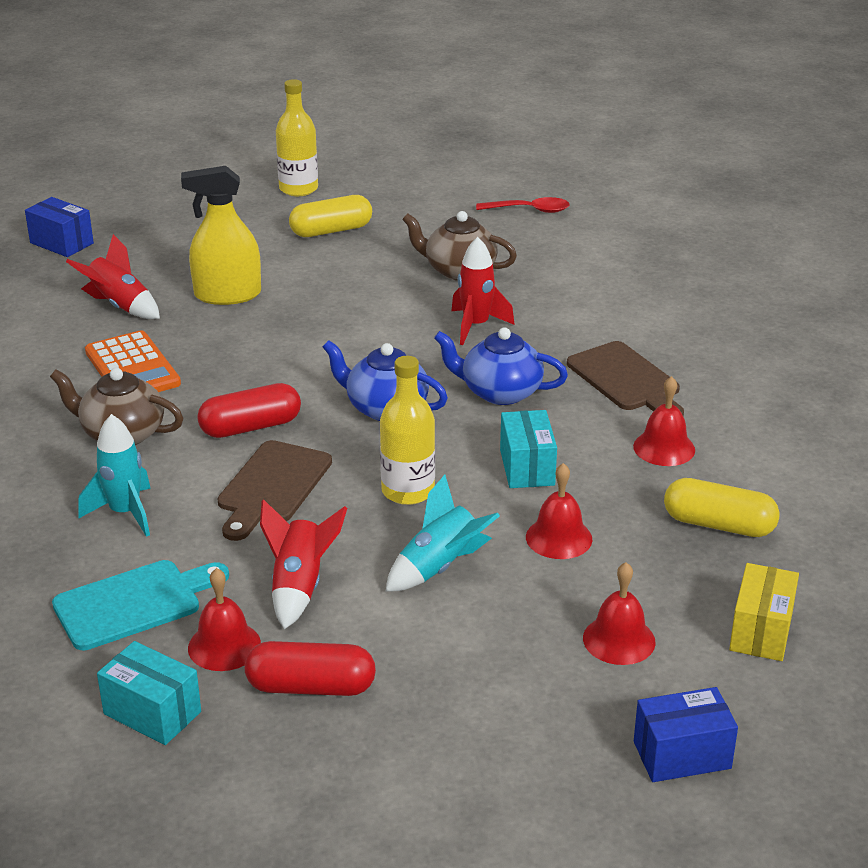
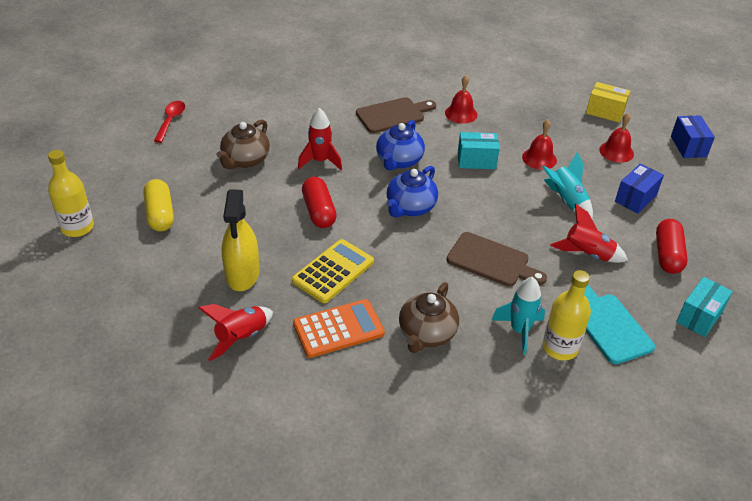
camera: 85 degrees left, 10 degrees up
blue box [25,197,94,257] -> blue box moved to [615,163,664,214]
red bell [188,568,261,671] -> none
red capsule [197,383,301,438] -> red capsule moved to [302,177,337,228]
yellow bottle [380,356,435,505] -> yellow bottle moved to [543,270,591,360]
yellow capsule [664,478,780,537] -> none
none -> yellow calculator [292,239,374,303]

